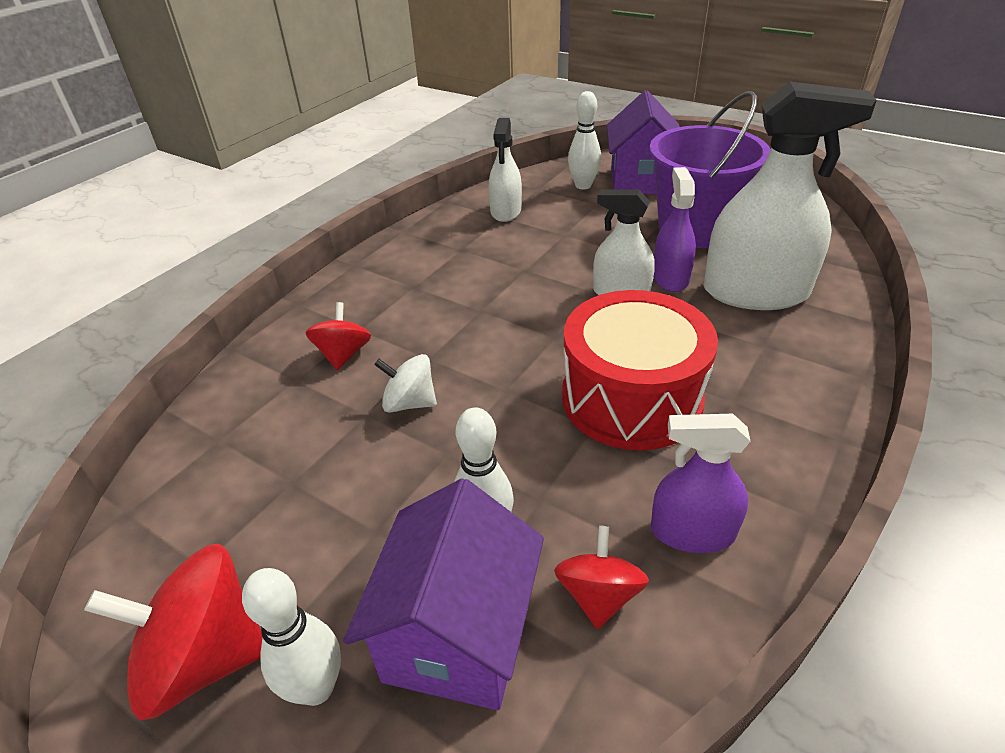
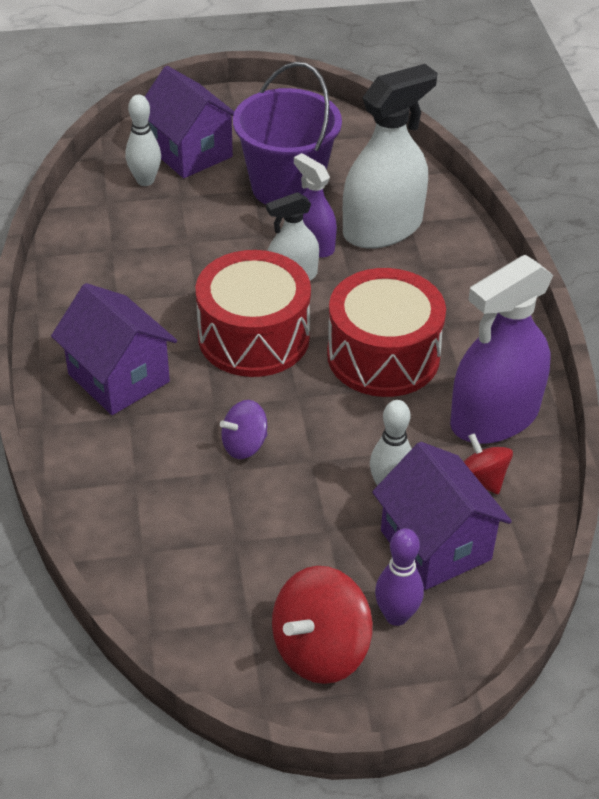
camera: 45 degrees left, 5 degrees up
white bowling pin [242,568,341,706] -> purple bowling pin [375,528,424,626]
red spinning top [306,302,371,370] -> none
white spinning top [374,354,437,412] -> purple spinning top [220,400,267,459]
white spray bottle [489,118,522,222] -> none
purple spray bottle [651,414,751,553] -> purple spray bottle [450,255,553,444], size x1.79
none -> purple house [51,283,177,415]
none -> red drum [196,250,311,377]

